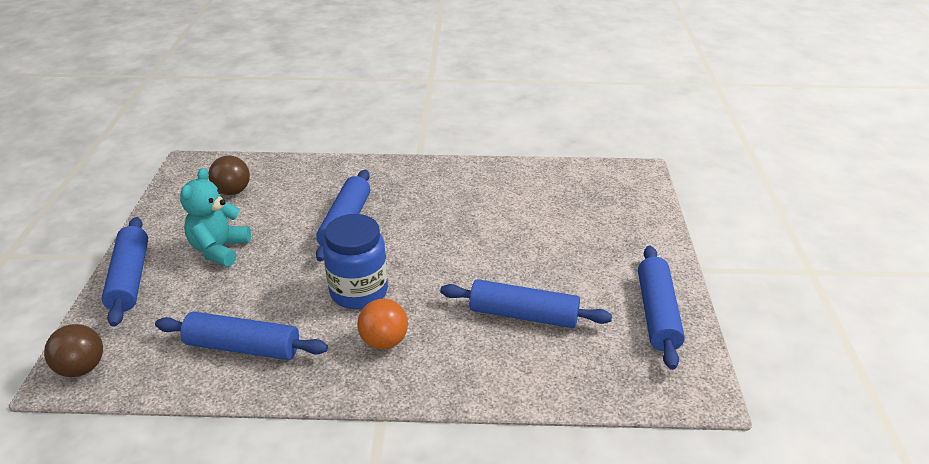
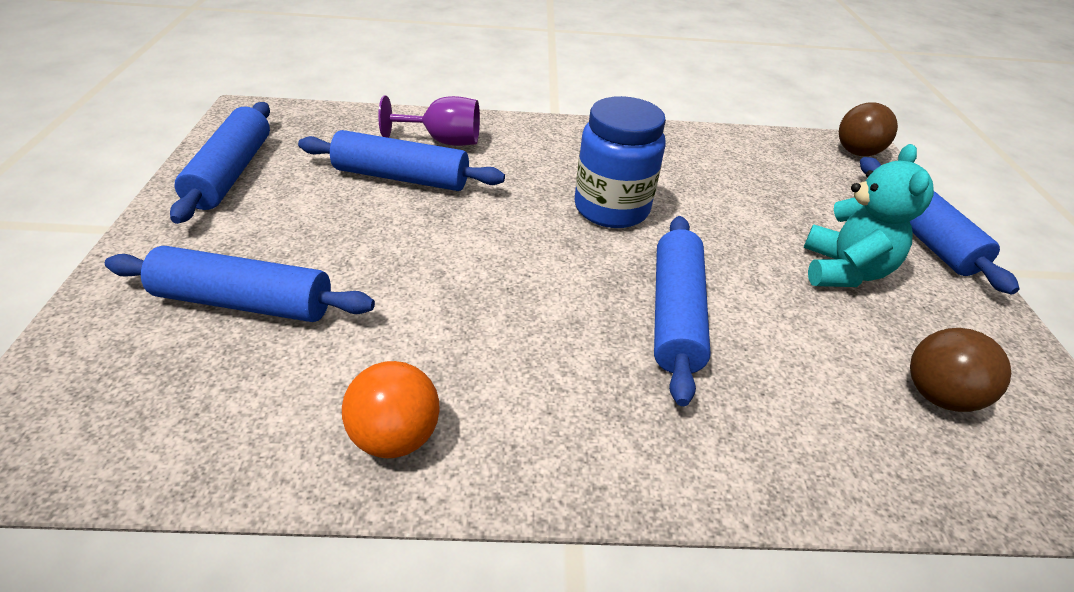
camera: 175 degrees right, 5 degrees up
blue rolling pin [155,312,328,360] -> blue rolling pin moved to [105,246,375,322]
orange ball [357,299,408,350] -> orange ball moved to [342,361,440,458]
none -> purple goblet [378,96,480,146]

